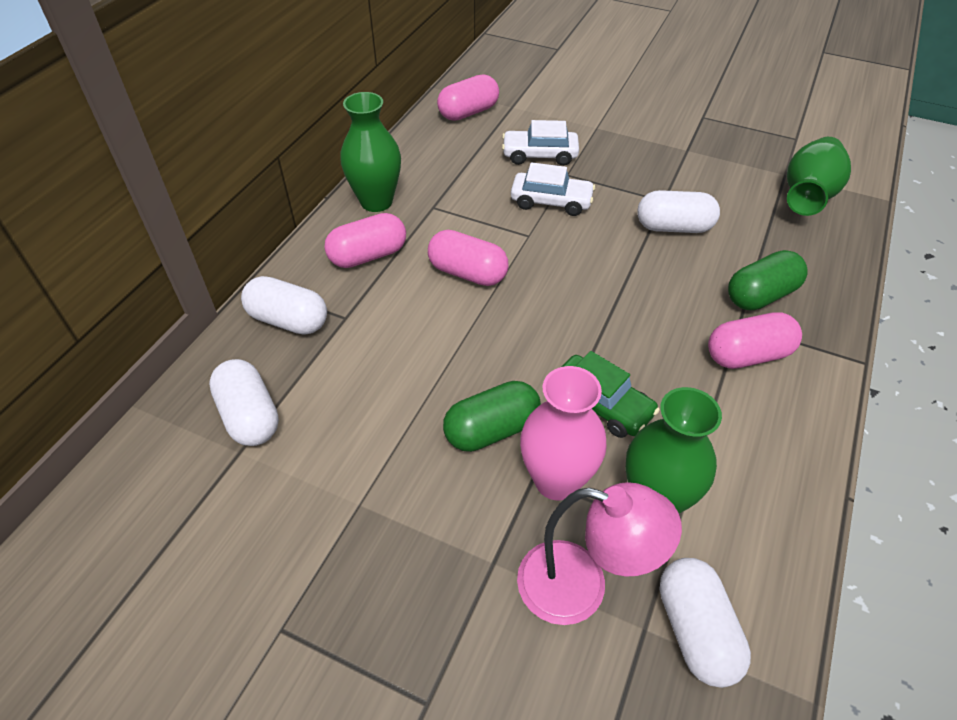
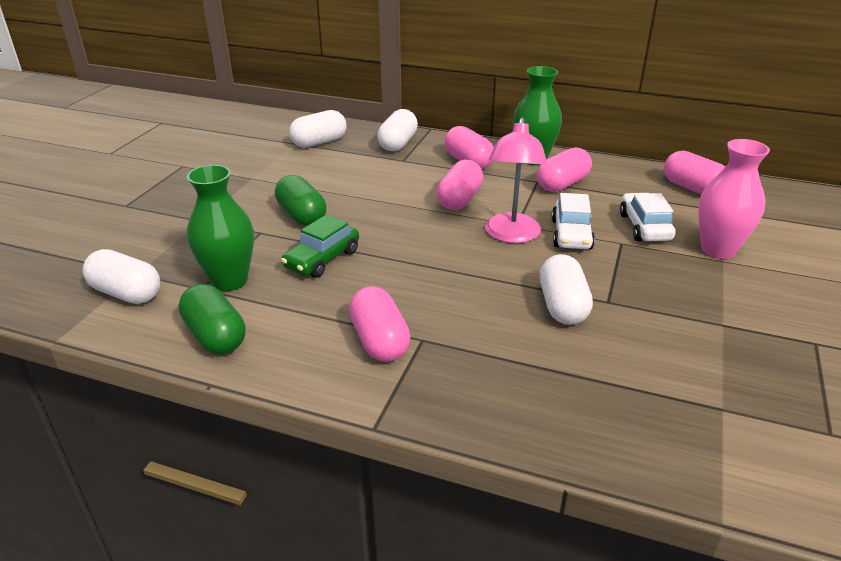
camera: 85 degrees right, 15 degrees down
pink lamp [517,482,682,625] -> pink lamp moved to [485,117,547,243]
pink vase [520,366,607,500] -> pink vase moved to [698,139,770,259]
white capsule [660,558,751,688] -> white capsule turned 45 degrees clockwise [82,249,160,304]
green capsule [728,250,808,310] -> green capsule moved to [179,284,246,354]
green vase [787,137,851,216] -> none
none -> pink capsule [537,147,592,192]

